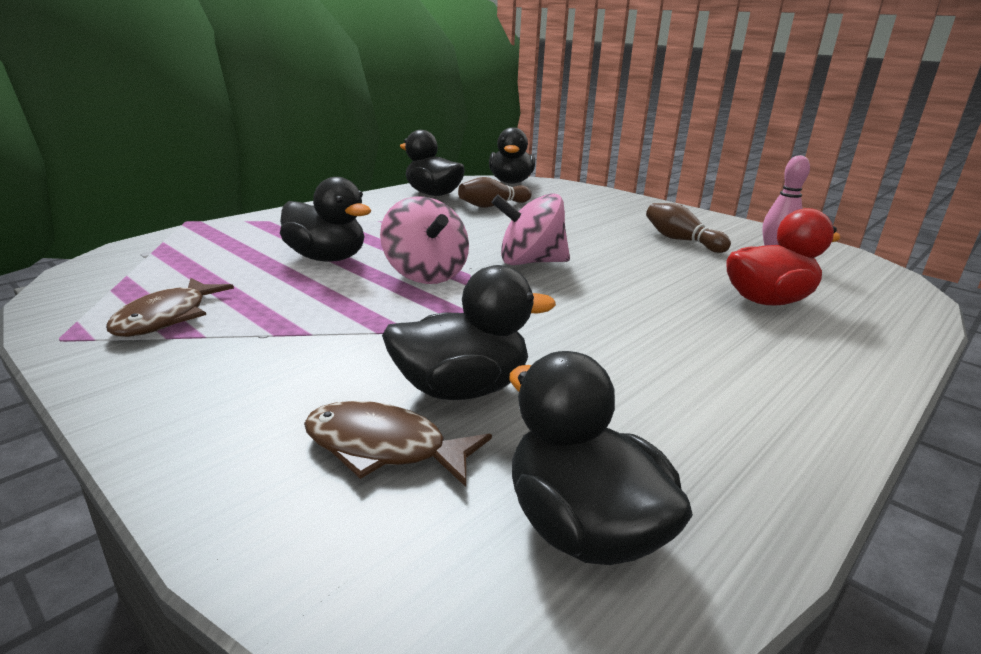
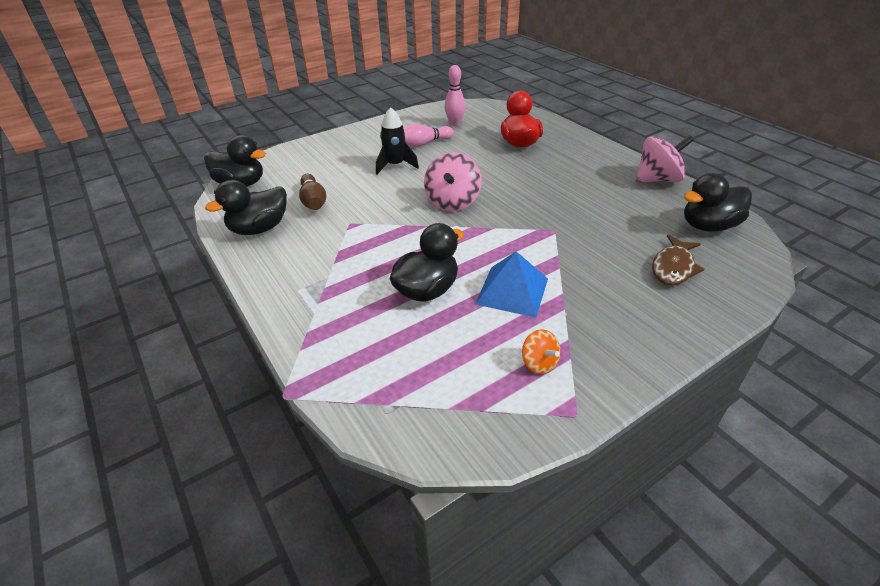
camera: 75 degrees left, 15 degrees up
brown fish [106,278,234,337] -> orange spinning top [522,329,560,375]
pink spinning top [380,197,469,284] -> pink spinning top moved to [636,135,694,182]
black duck [382,265,556,400] -> none
brown bowling pin [646,203,731,253] -> pink bowling pin [403,124,454,147]
none -> black rocket [376,107,419,174]
none -> blue pyramid [475,251,548,318]

